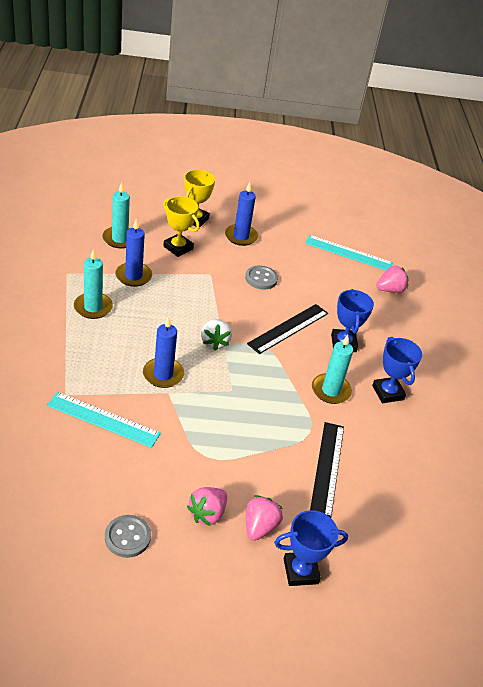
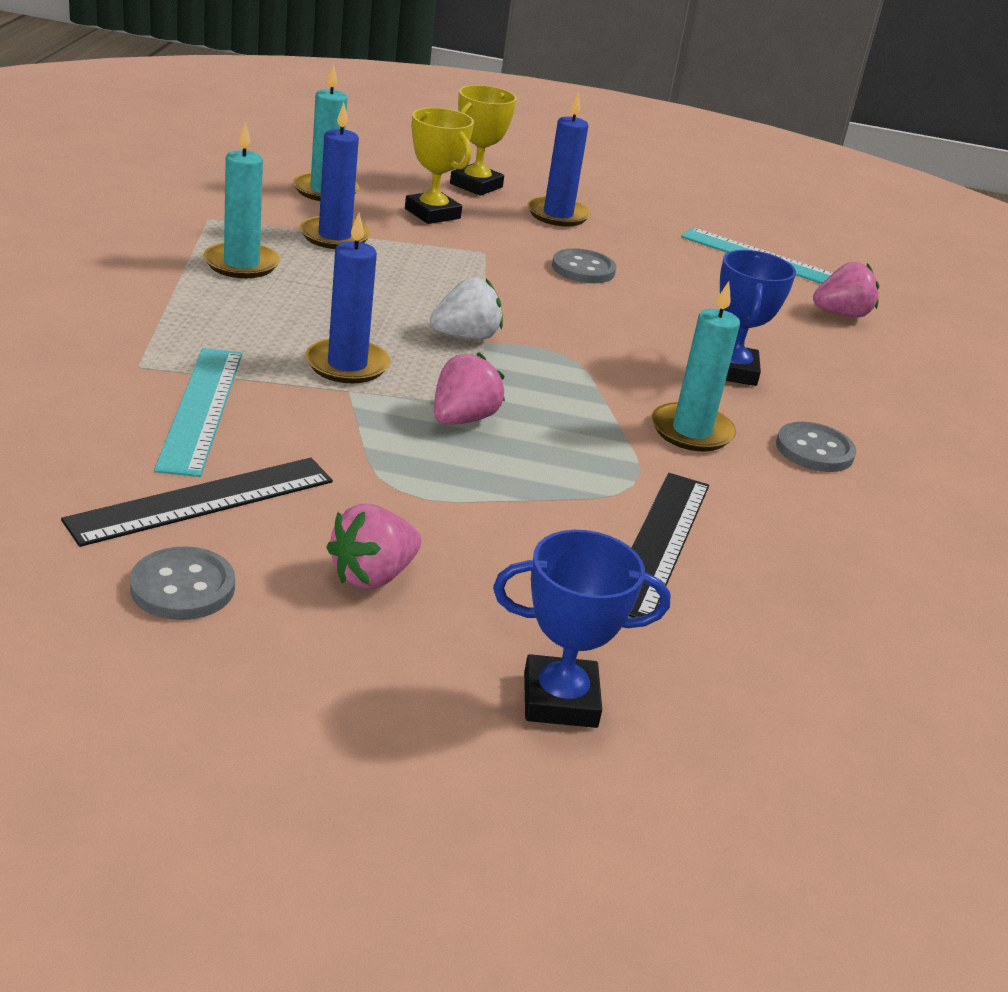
camera: 10 degrees right, 10 degrees down
turquoise ruler [47,392,161,448] -> turquoise ruler turned 60 degrees clockwise [154,348,242,477]
white strawberry [201,319,232,350] -> white strawberry turned 120 degrees counterclockwise [430,278,503,339]
pink strawberry [246,495,283,541] -> pink strawberry moved to [434,352,505,424]
black ruler [247,304,328,354] -> black ruler moved to [61,458,333,547]
blue trophy [372,337,422,403] -> grey button [776,422,856,472]

